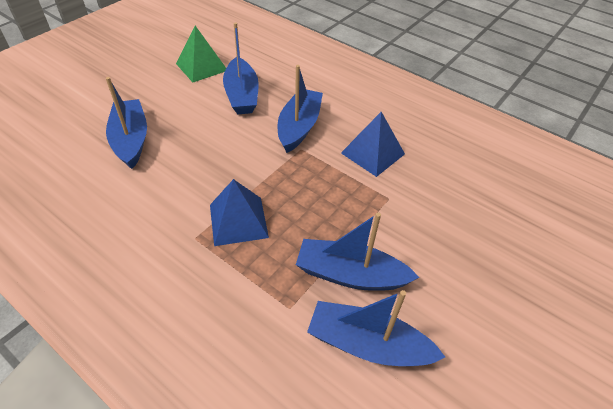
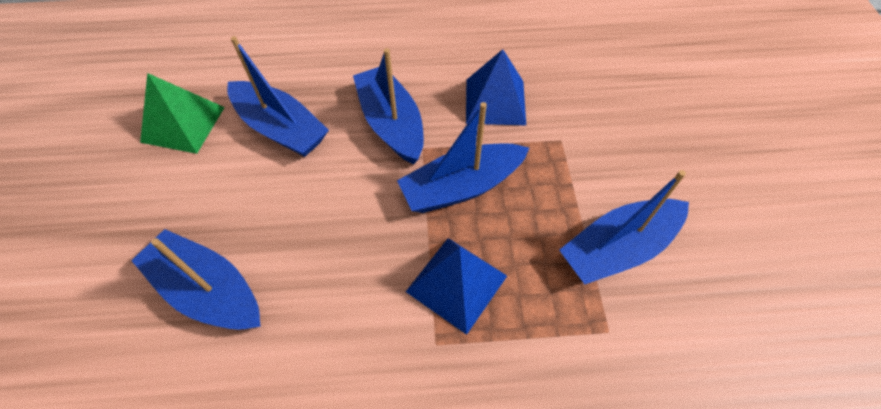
camera: 40 degrees left, 10 degrees up
blue boat [307,290,445,366] -> blue boat moved to [397,102,529,213]

